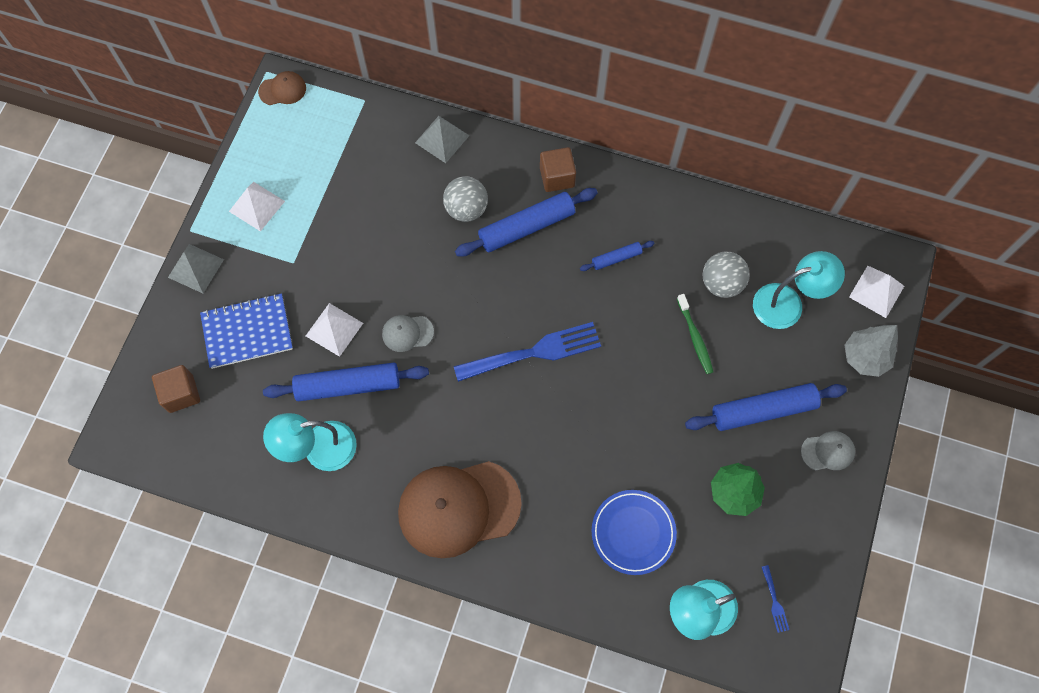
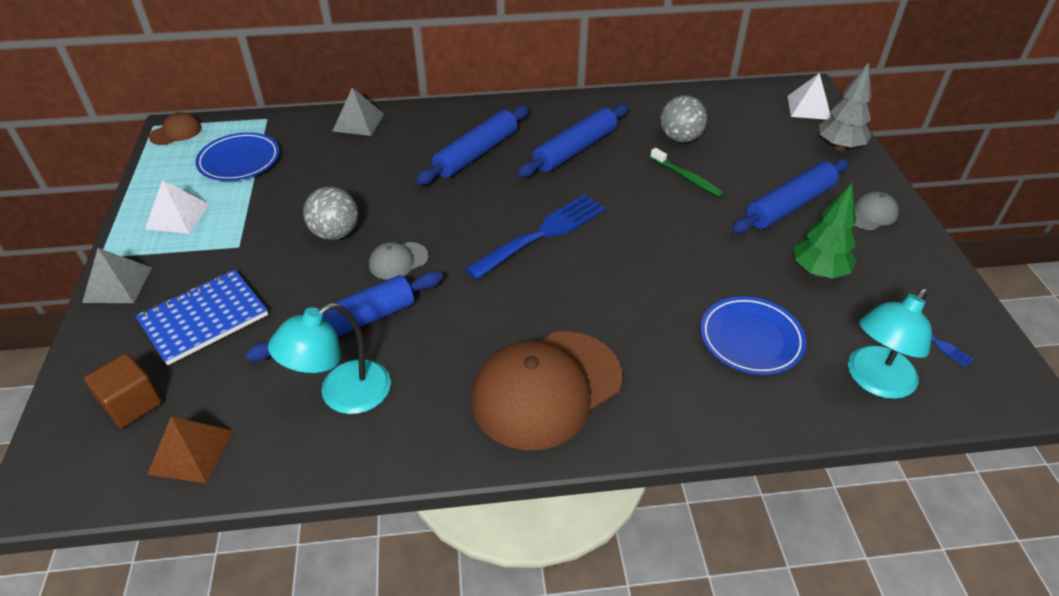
camera: 25 degrees left, 25 degrees down
white pyramid [306,303,363,357] -> none
grey ball [443,176,488,222] -> grey ball moved to [303,187,358,240]
brown cube [540,147,576,192] -> none
blue rolling pin [580,241,655,271] -> blue rolling pin [517,104,629,178], size x1.96
turquoise lamp [753,251,845,329] -> none
none -> brown pyramid [147,417,233,483]
none -> blue plate [195,132,280,181]

